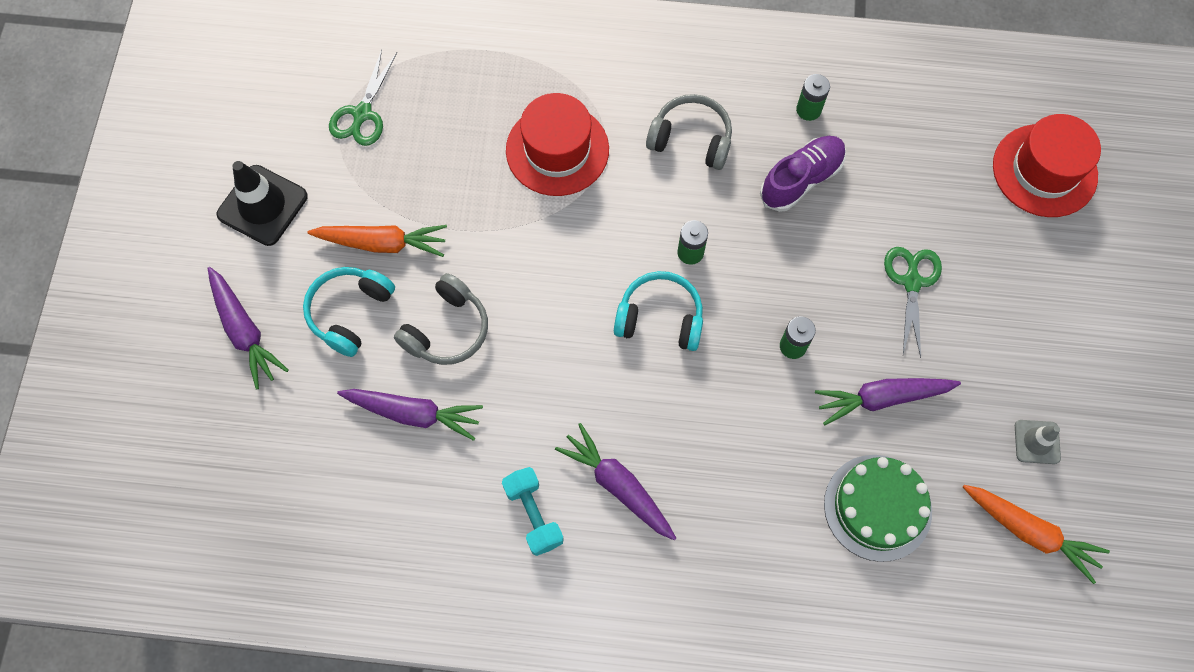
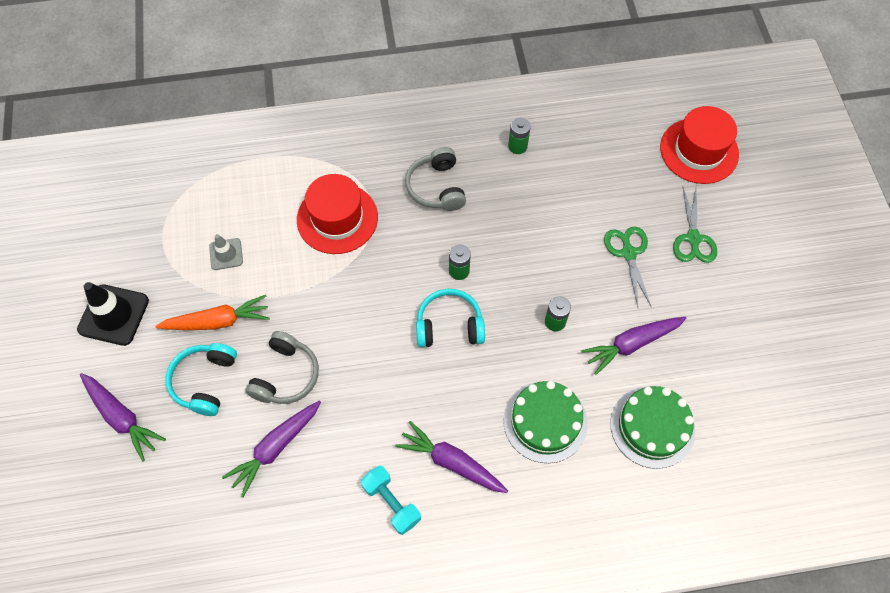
camera: 15 degrees left, 5 degrees down
green scissors [329,50,397,146] -> green scissors moved to [673,187,717,263]
purple carrot [337,389,483,441] -> purple carrot turned 135 degrees clockwise [222,401,321,497]
grey headphones [646,94,732,170] -> grey headphones turned 105 degrees counterclockwise [405,147,466,211]
purple shoe [760,136,846,212] -> none
orange carrot [963,485,1110,584] -> none
grey traffic cone [1015,420,1061,464] -> grey traffic cone moved to [209,234,243,270]
none -> green cake [503,381,588,463]

